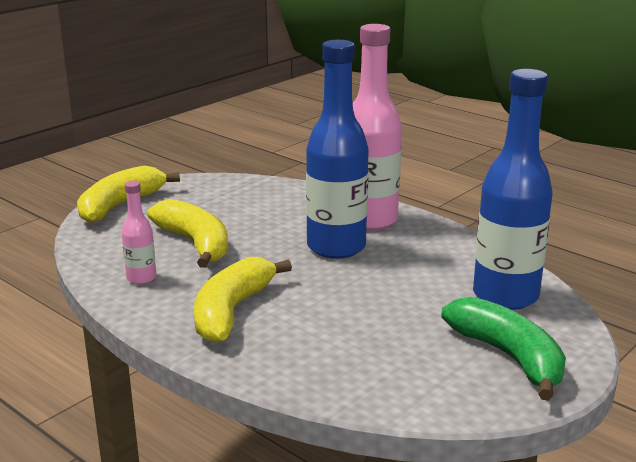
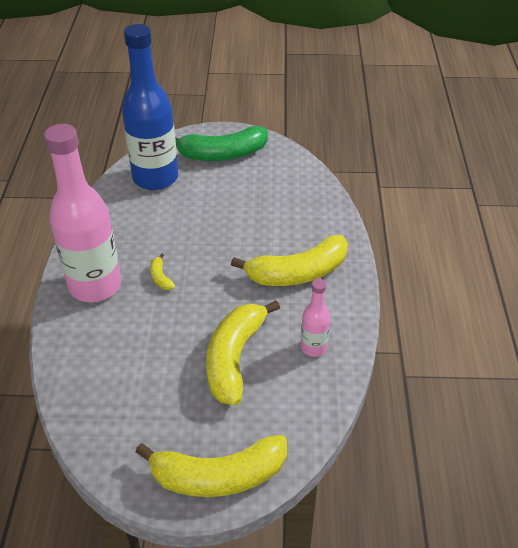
camera: 130 degrees left, 20 degrees up
blue bottle [306,40,369,259] -> yellow banana [150,254,175,290]
green banana [441,297,566,401] -> green banana turned 120 degrees counterclockwise [175,126,268,161]

